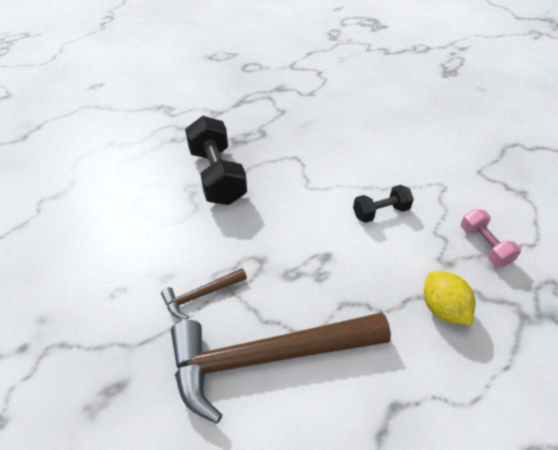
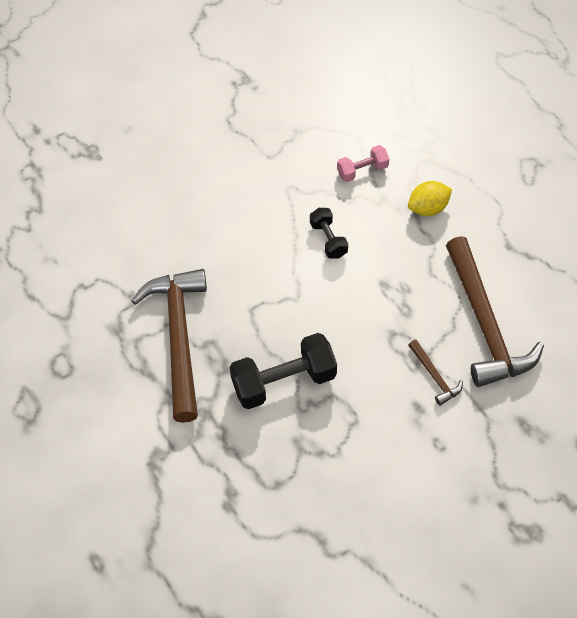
camera: 90 degrees left, 10 degrees up
none -> brown hammer [132,269,207,423]

